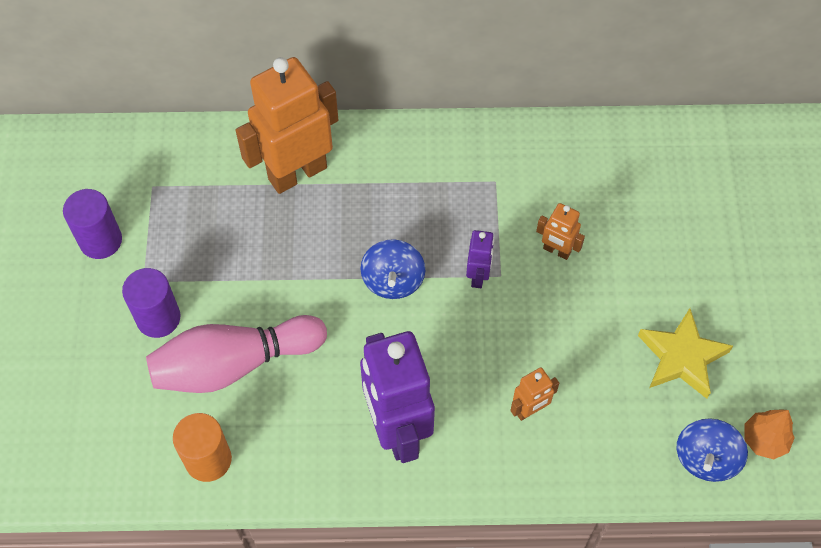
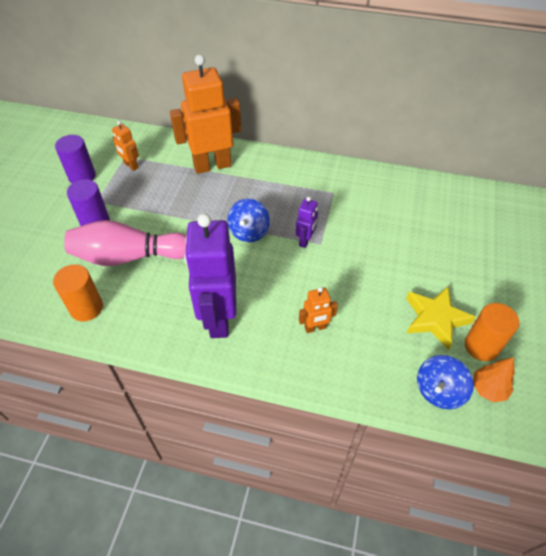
camera: 15 degrees right, 10 degrees down
orange robot [536,203,585,260] -> orange robot moved to [112,121,139,171]
none -> orange cylinder [465,303,519,361]

